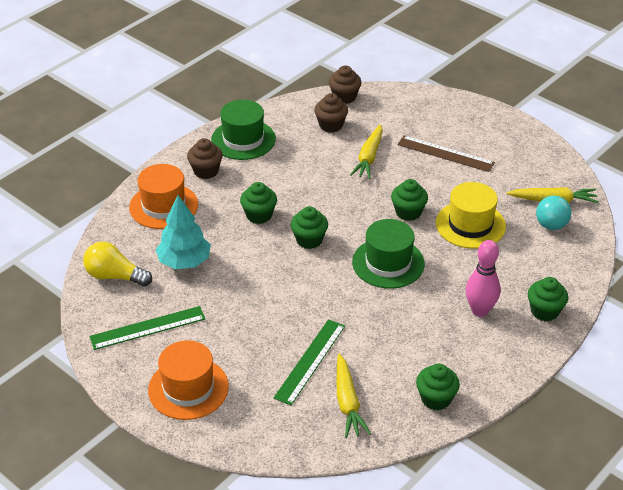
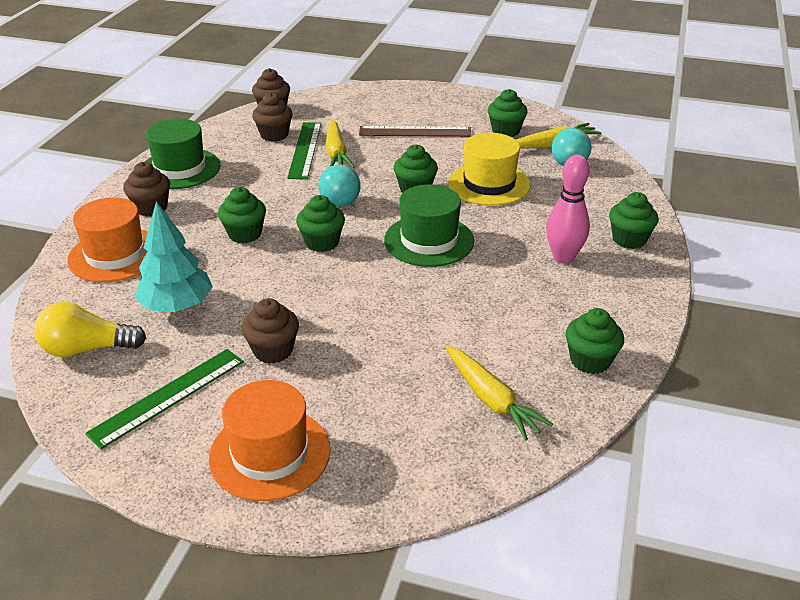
camera: 25 degrees left, 5 degrees down
green ruler [274,319,345,405] -> green ruler moved to [287,122,321,179]
none -> brown cupcake [242,298,299,363]
none -> turquoise ball [318,165,361,207]
none -> green cupcake [488,89,528,137]

